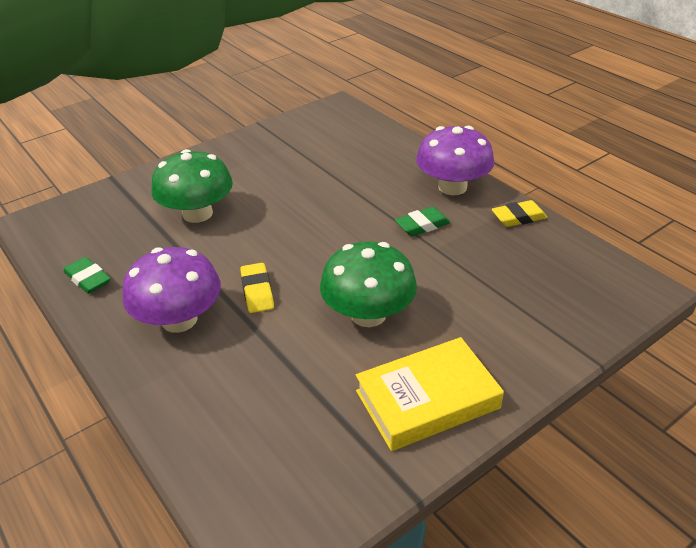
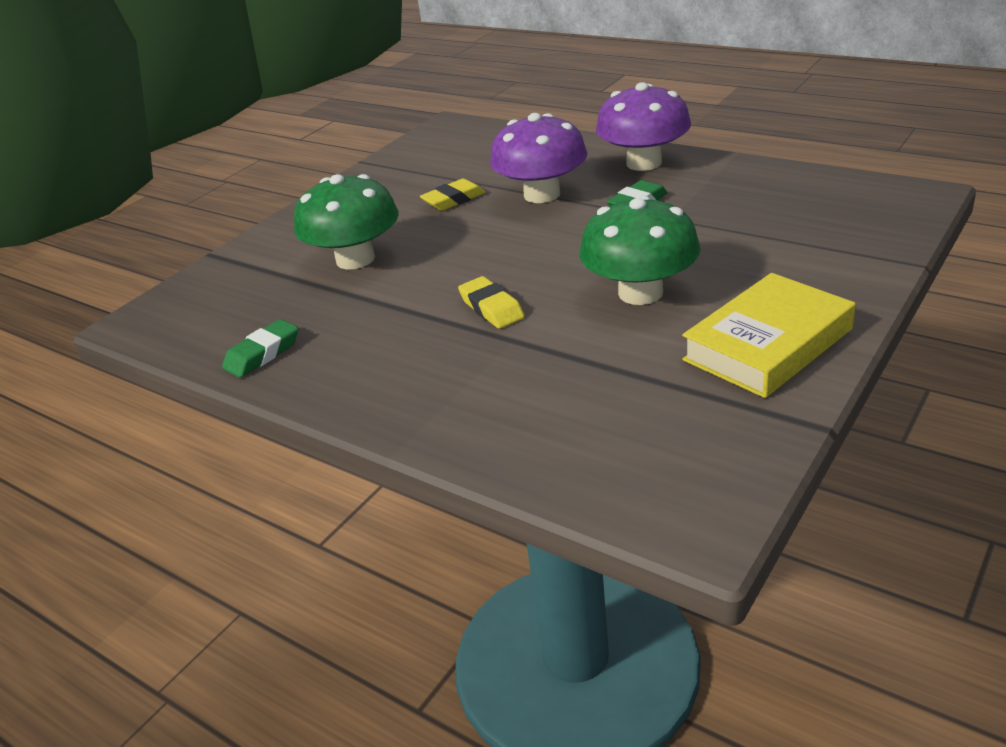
camera: 15 degrees left, 5 degrees down
green eraser [63,257,111,294] -> green eraser turned 75 degrees counterclockwise [222,319,298,378]
purple mushroom [123,247,221,333] -> purple mushroom moved to [490,113,588,203]
yellow eraser [492,200,548,227] -> yellow eraser moved to [420,179,485,211]

